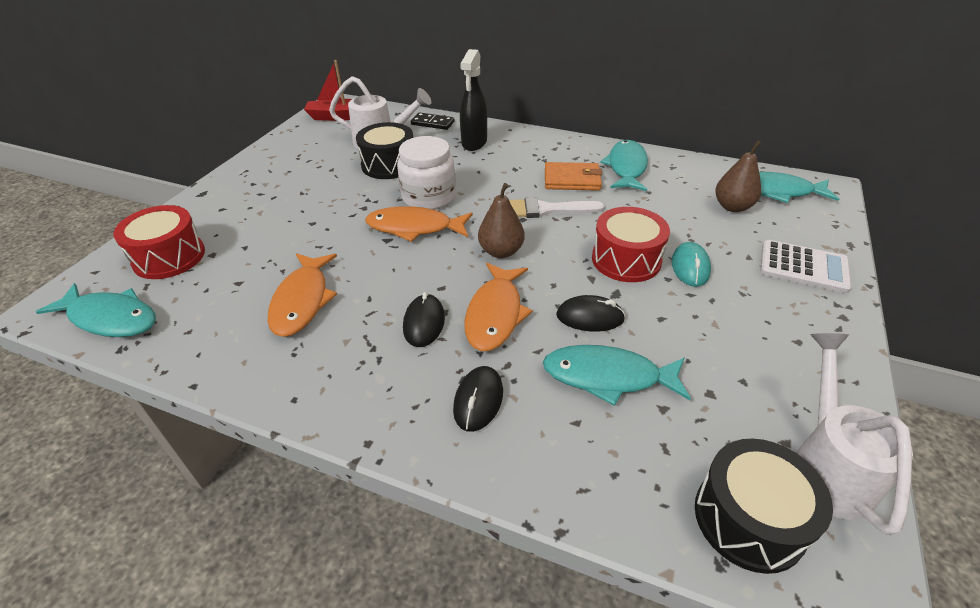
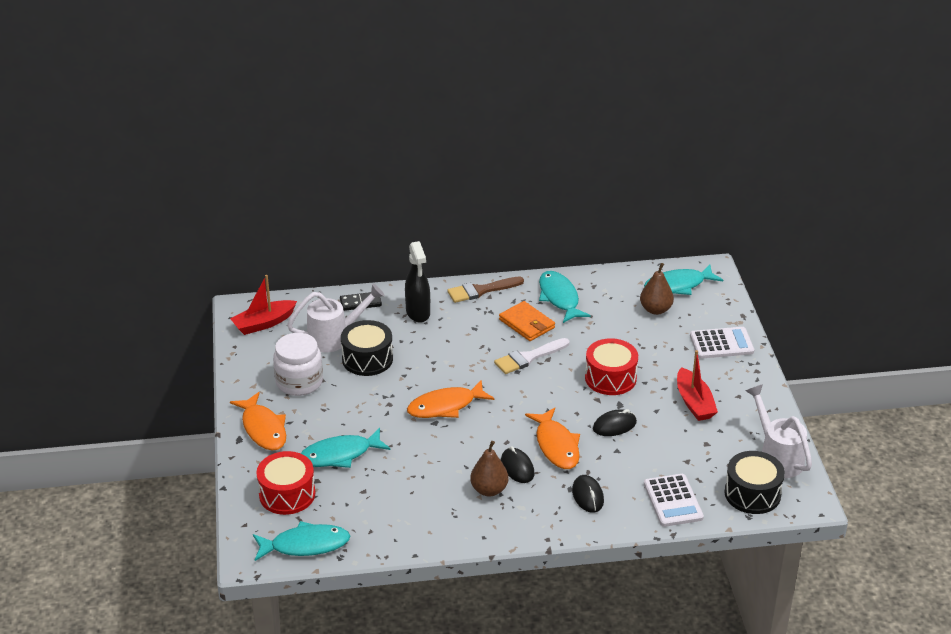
camera: 30 degrees left, 5 degrees down
orange fish [267,253,337,337] -> orange fish moved to [230,392,286,451]
white jar [397,136,456,210] -> white jar moved to [273,333,323,396]
brown pear [478,183,525,258] -> brown pear moved to [470,441,509,496]
turquoise fish [543,345,691,406] -> turquoise fish moved to [301,428,391,468]
orange wallet [545,162,602,191] -> orange wallet turned 75 degrees clockwise [499,301,555,341]
turquoise mouse [672,242,711,287] -> none
none -> brown brush [447,276,524,303]
none -> white calculator [644,474,704,527]
none -> red boat [677,350,718,421]

